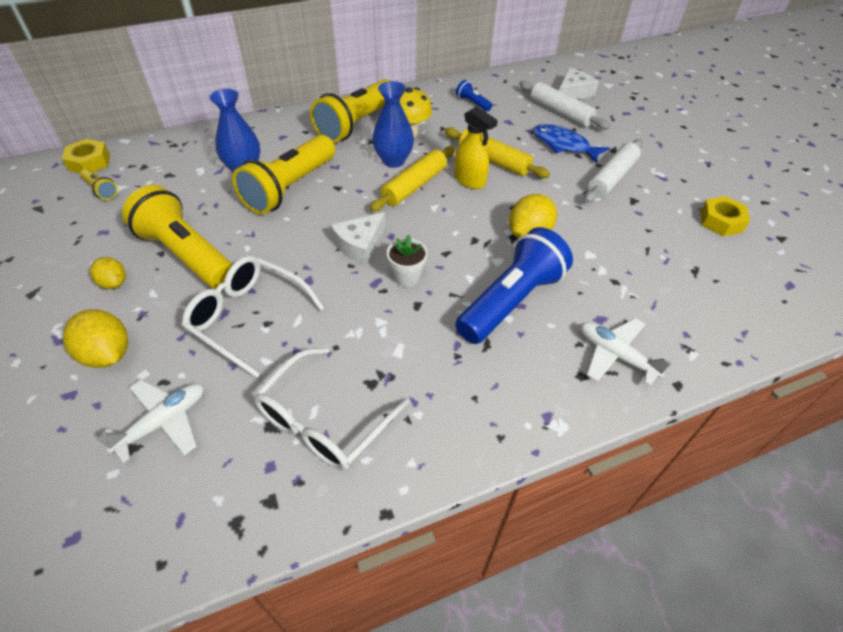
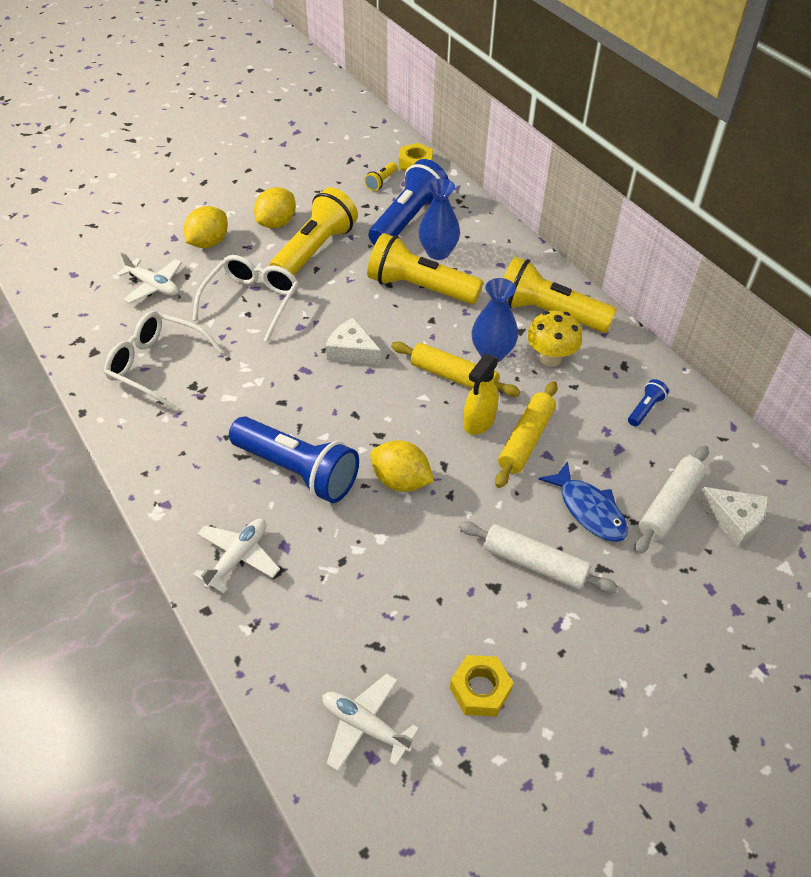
camera: 80 degrees right, 0 degrees up
yellow lemon [90,257,126,289] -> yellow lemon [254,187,296,228], size x1.60
white flower pot [387,235,428,287] -> none
blue fish [533,124,610,163] -> blue fish turned 120 degrees clockwise [538,461,628,542]
none -> white plane [322,674,419,771]
none -> blue flashlight [369,159,449,245]

